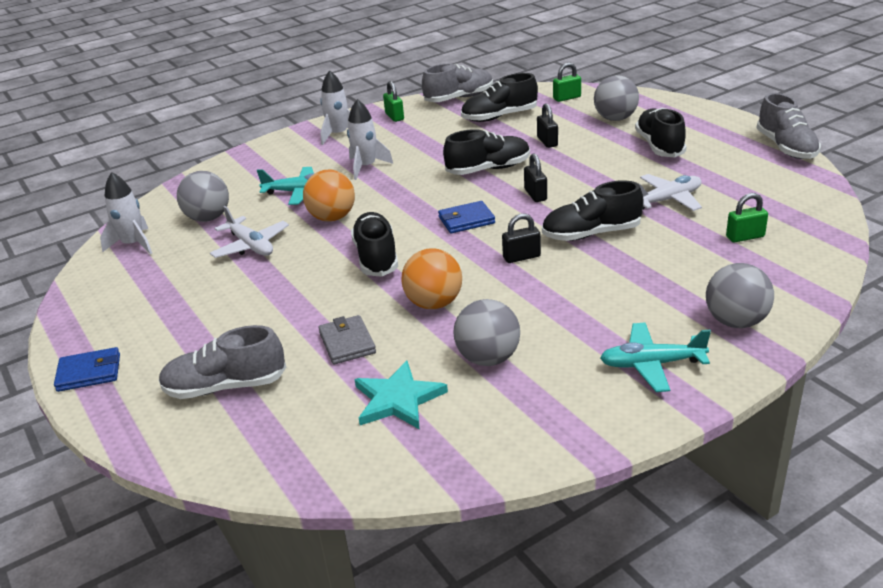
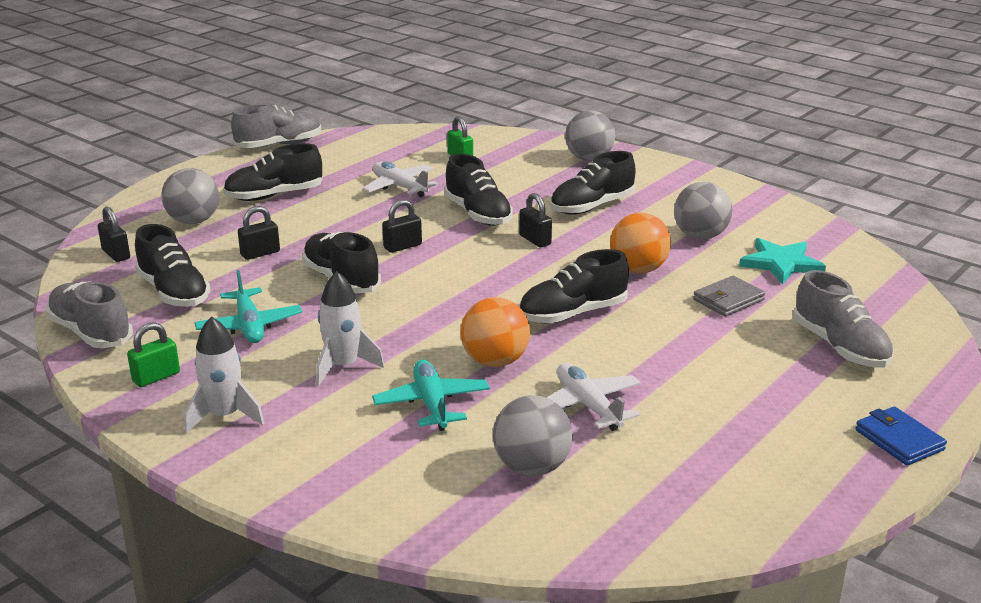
camera: 110 degrees left, 5 degrees down
white rocket [100,172,152,254] -> none
white plane [210,206,289,258] -> white plane turned 60 degrees counterclockwise [547,363,641,431]
blue wallet [438,201,495,233] -> none
green padlock [553,63,581,102] -> black padlock [98,206,130,262]
turquoise plane [600,323,711,392] -> turquoise plane moved to [194,270,302,343]
none -> black shoe [550,151,636,215]

